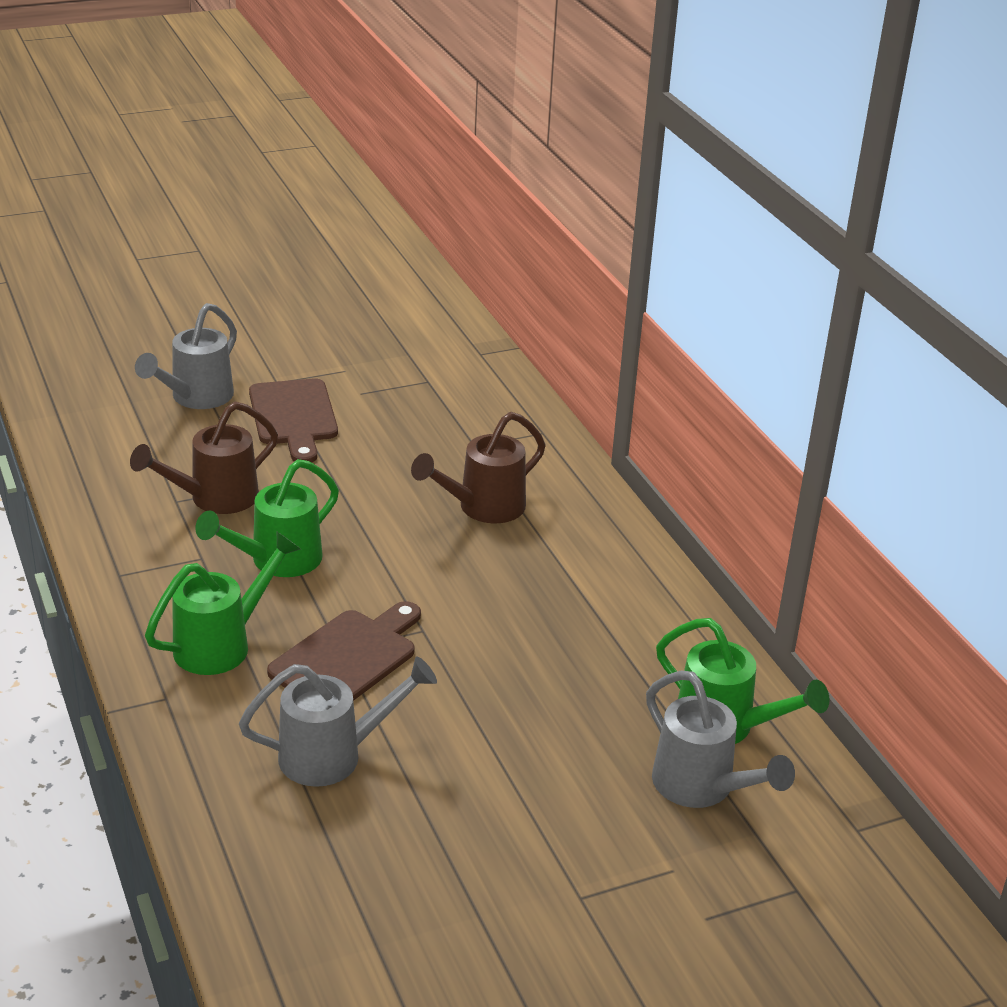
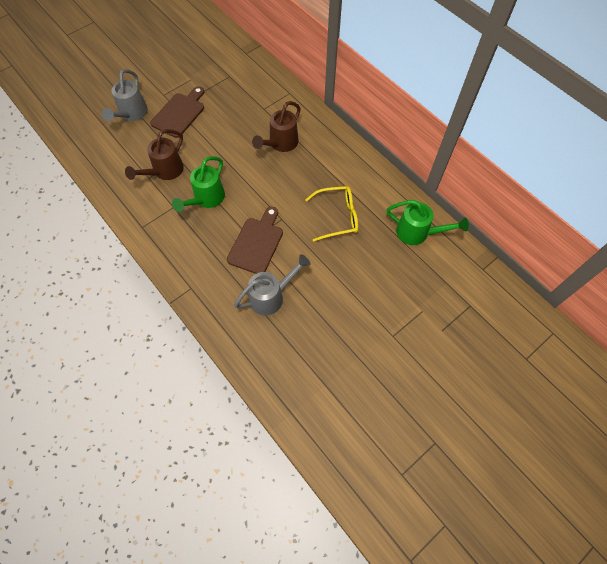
camera: 15 degrees left, 30 degrees up
green watering can [145,532,301,675] -> none
brown cutting board [249,378,338,463] -> brown cutting board turned 120 degrees counterclockwise [150,86,204,138]
grey watering can [646,670,795,808] -> none
none -> yellow glasses [305,186,358,241]

